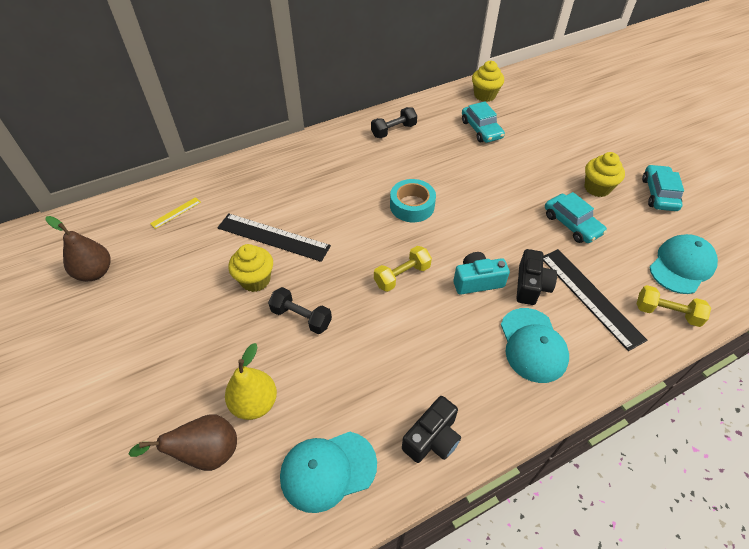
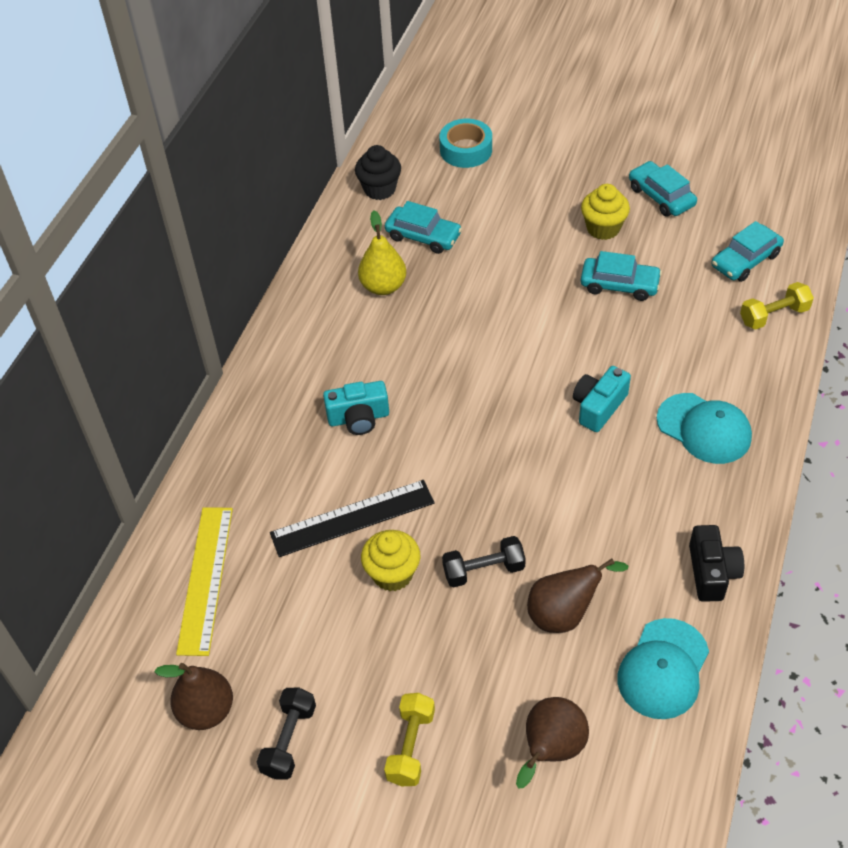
camera: 40 degrees left, 0 degrees up
yellow ruler [150,197,201,229] -> yellow ruler [176,507,233,656], size x2.14
yellow pear [225,343,277,420] -> yellow pear moved to [358,210,406,295]
black dumbbell [371,107,417,138] -> black dumbbell moved to [257,687,316,780]
yellow dumbbell [374,246,432,292] -> yellow dumbbell moved to [384,693,435,786]
turquoise tape [390,179,436,222] -> turquoise tape moved to [439,119,492,168]
yellow cupcake [472,61,504,102] -> black cupcake [355,145,401,200]
black camera [516,249,557,305] -> none
black ruler [543,249,647,351] -> none
turquoise cap [649,234,718,294] -> turquoise car [711,221,784,282]
none -> turquoise camera [323,381,389,435]
none -> brown pear [527,559,628,633]

